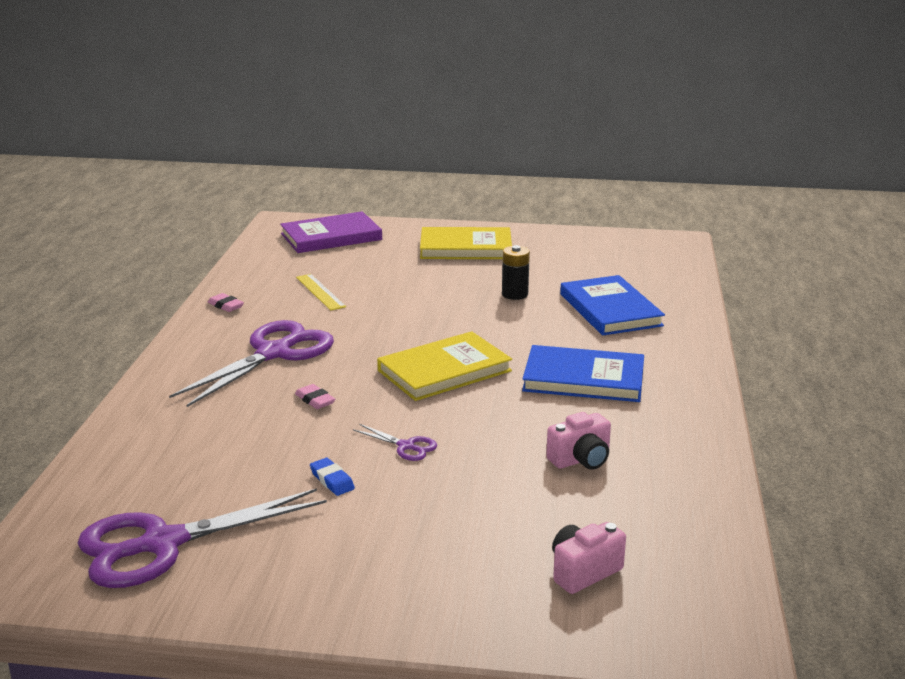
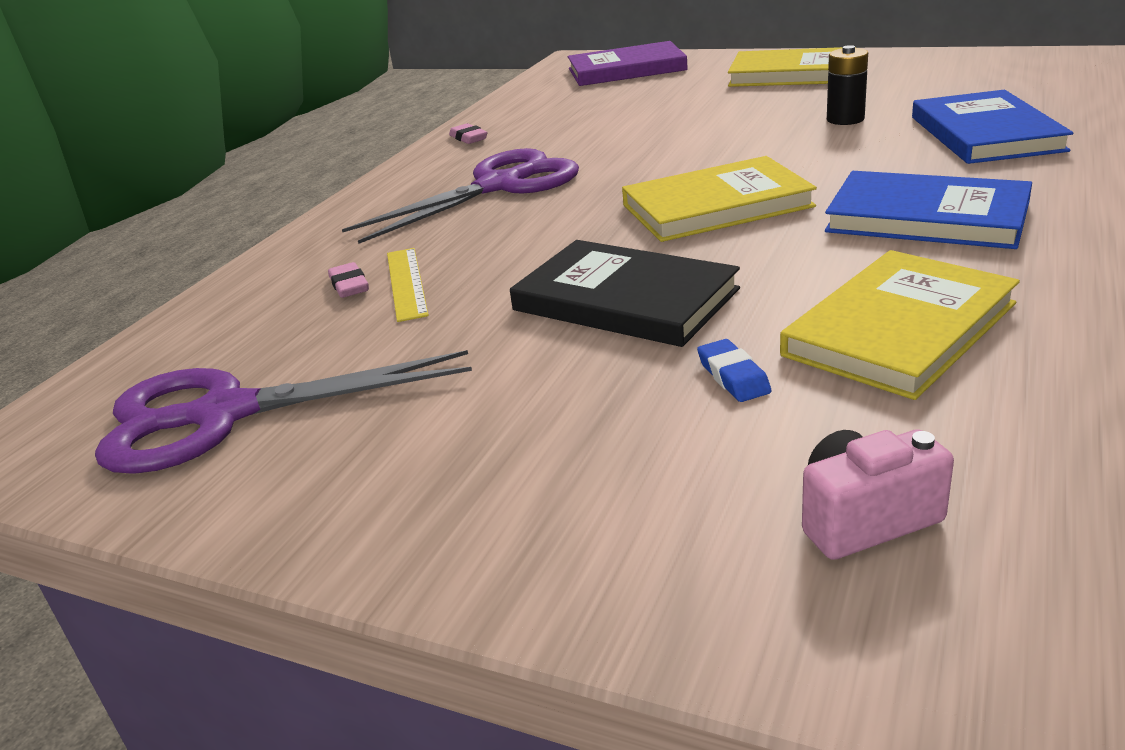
camera: 20 degrees right, 5 degrees up
pink eraser [295,384,335,409] -> pink eraser moved to [328,262,369,298]
yellow ruler [296,274,346,310] -> yellow ruler moved to [387,248,429,322]
blue eraser [310,458,355,496] -> blue eraser moved to [697,339,771,402]
purple scissors [353,424,437,461] -> black book [510,240,740,347]
pink camera [546,412,611,470] -> yellow book [780,250,1020,400]

